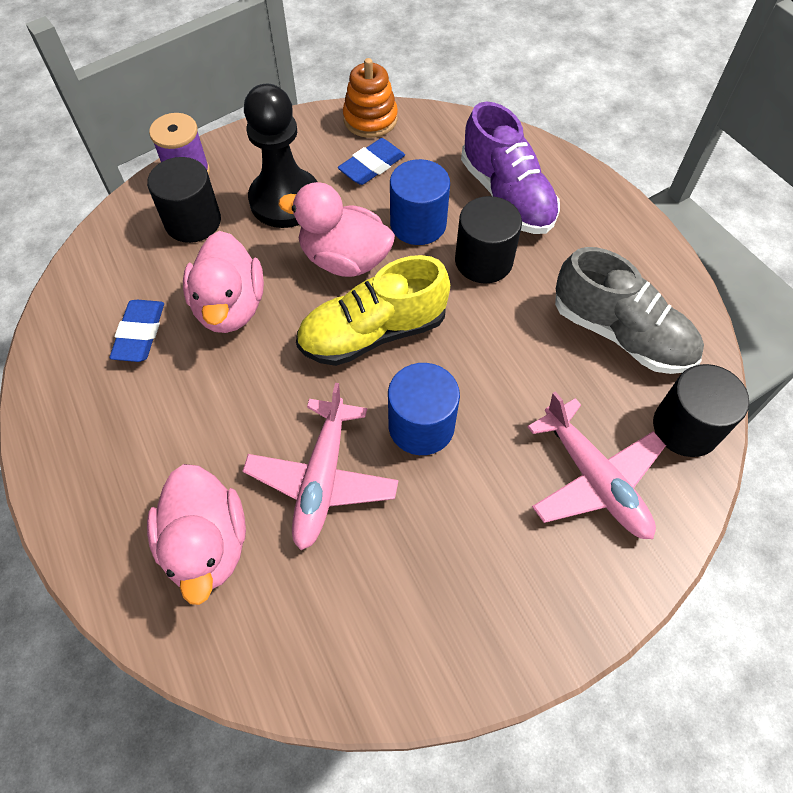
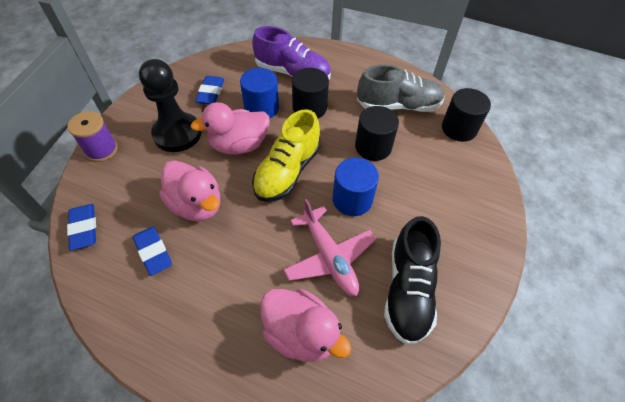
camera: 40 degrees left, 5 degrees down
black cylinder [147,157,221,243] -> black cylinder moved to [355,106,399,161]
orange stacking toy [343,58,398,138] -> none
pink plane [527,391,666,539] -> none
none -> blue eraser [67,204,96,251]
none -> black shoe [384,216,441,345]

